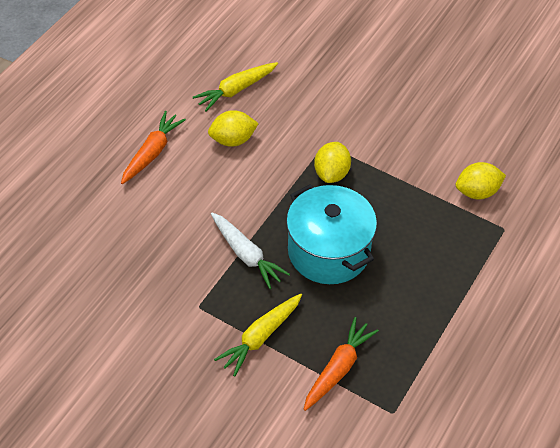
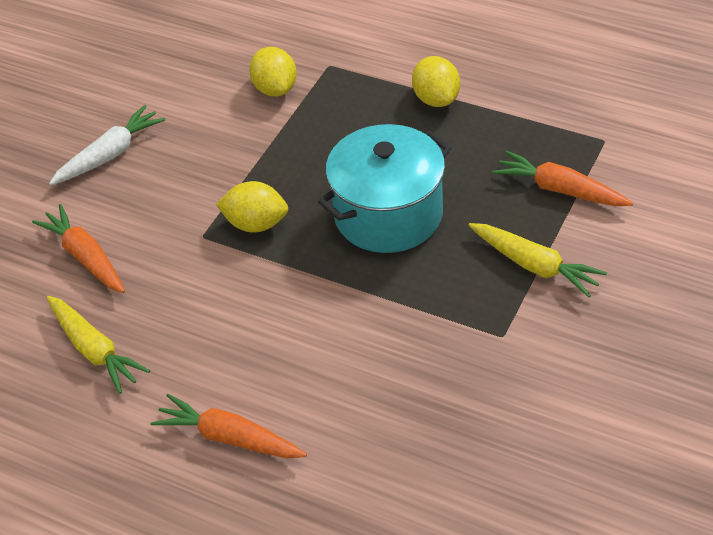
camera: 90 degrees left, 5 degrees down
yellow lemon [208,110,259,147] -> yellow lemon moved to [412,56,460,107]
white carrot [211,213,290,289] -> white carrot moved to [49,105,165,185]
none -> orange carrot [32,204,125,293]

